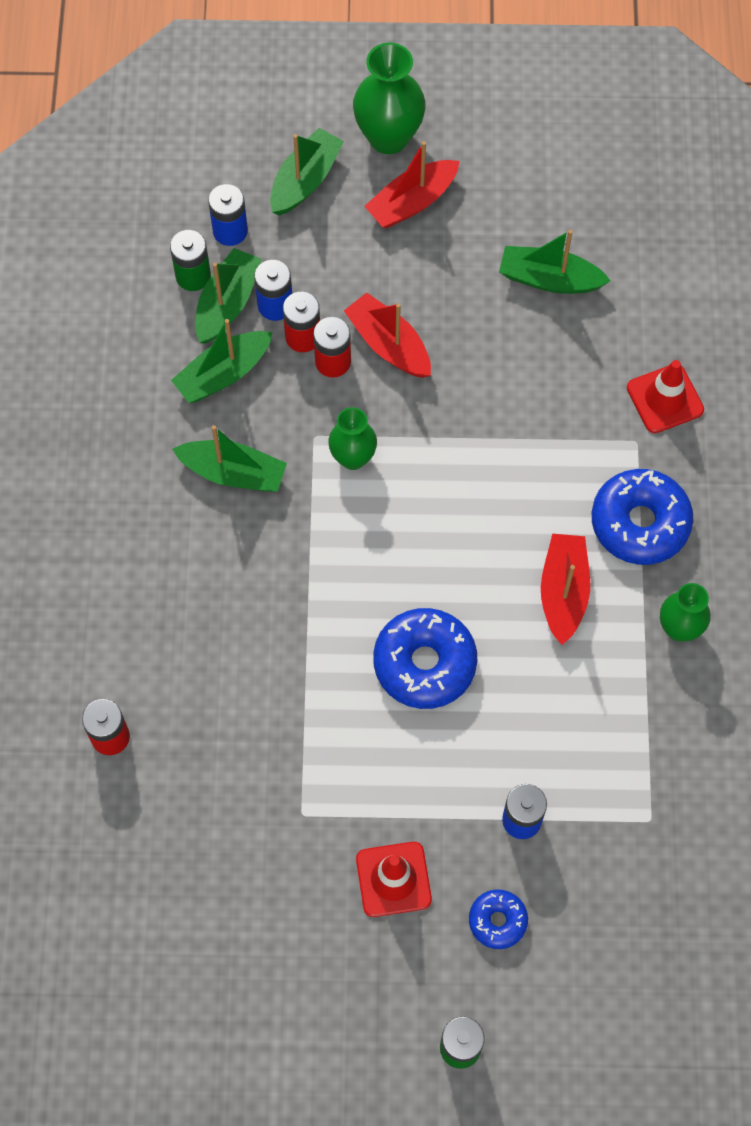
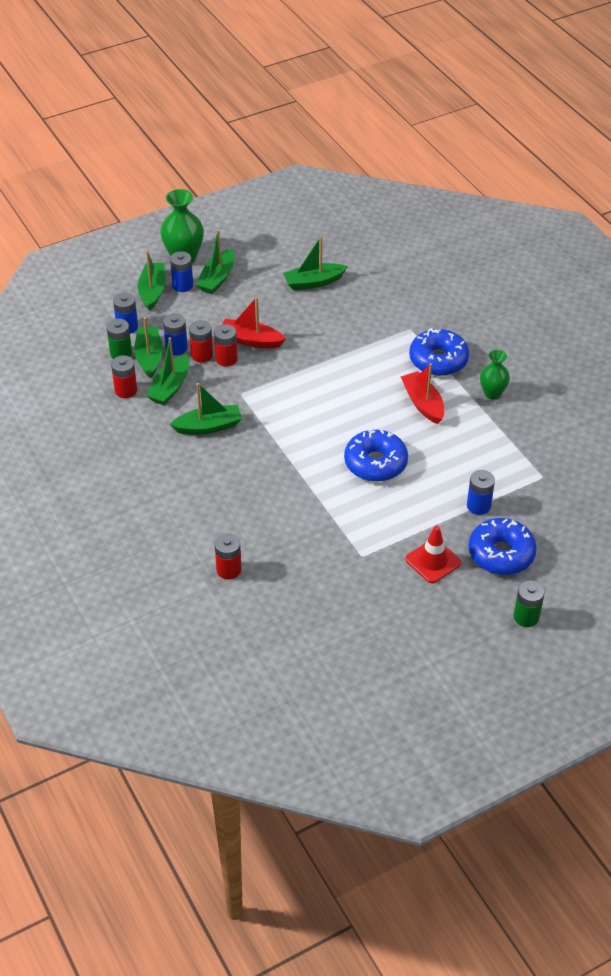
camera: 30 degrees left, 20 degrees down
green vase [328,407,377,470] -> none
red boat [364,141,460,228] -> green boat [196,230,235,294]
blue donut [469,889,528,949] -> blue donut [468,518,537,575], size x1.84
red traffic cone [627,360,704,433] -> none
none -> red battery [111,355,137,398]
none -> blue battery [170,251,193,292]

